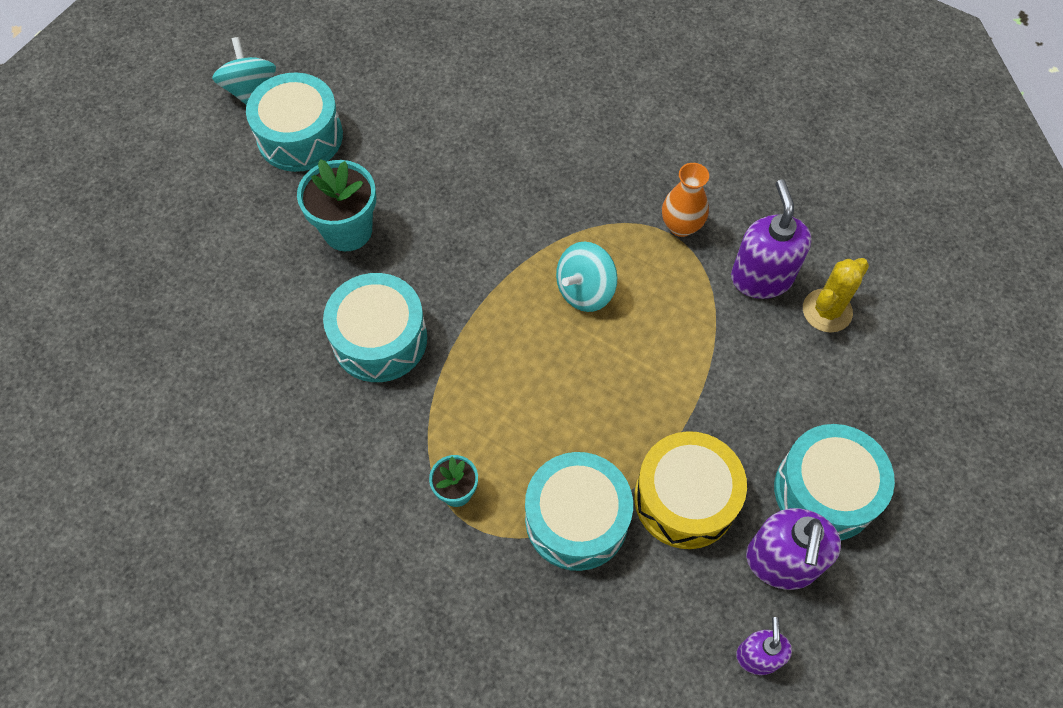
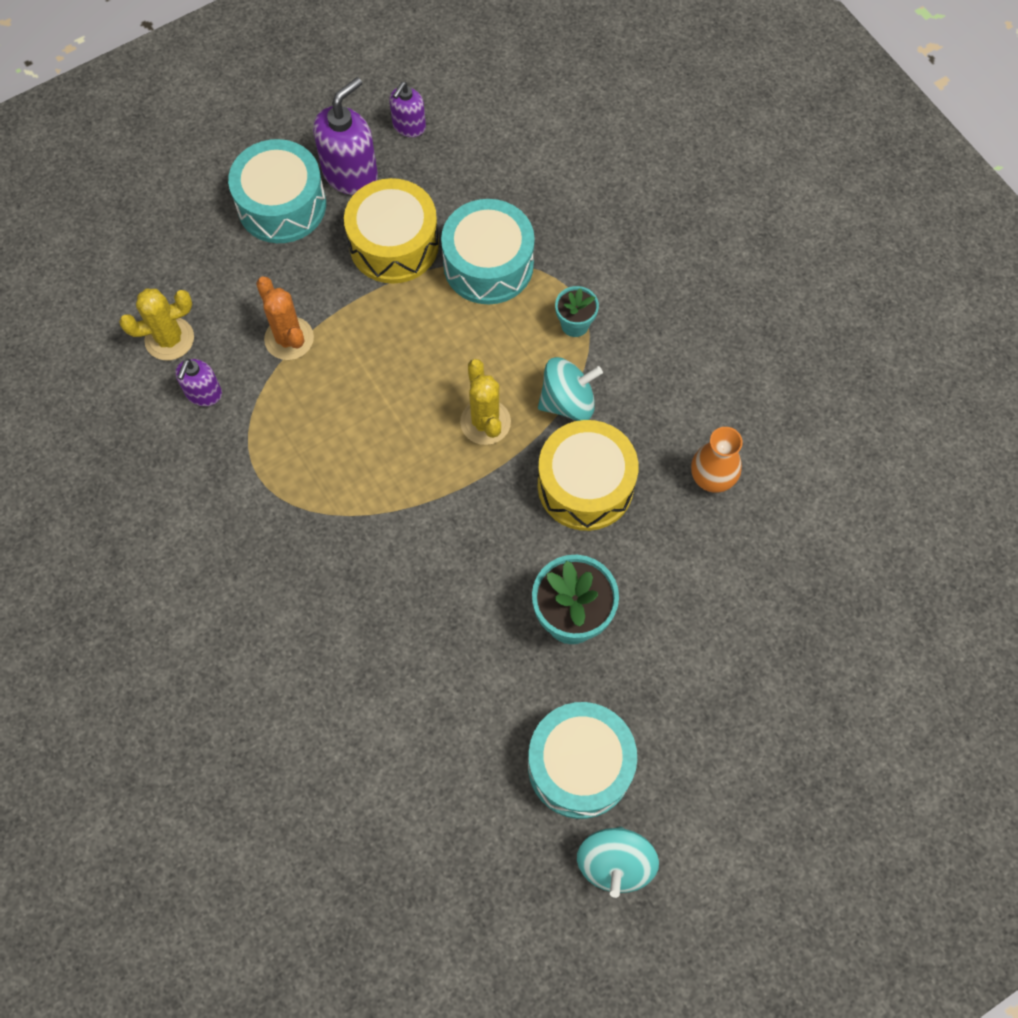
camera: 155 degrees left, 5 degrees up
turquoise drum [323,273,427,382] -> yellow drum [538,420,639,531]
turquoise spinning top [556,241,618,312] -> turquoise spinning top moved to [538,357,603,421]
orange vase [662,163,709,237] -> orange vase moved to [691,427,743,493]
purple soap dispenser [731,180,812,299] -> purple soap dispenser [175,359,222,406], size x0.59
none -> orange cactus [256,277,314,360]
none -> yellow cactus [460,359,511,445]

